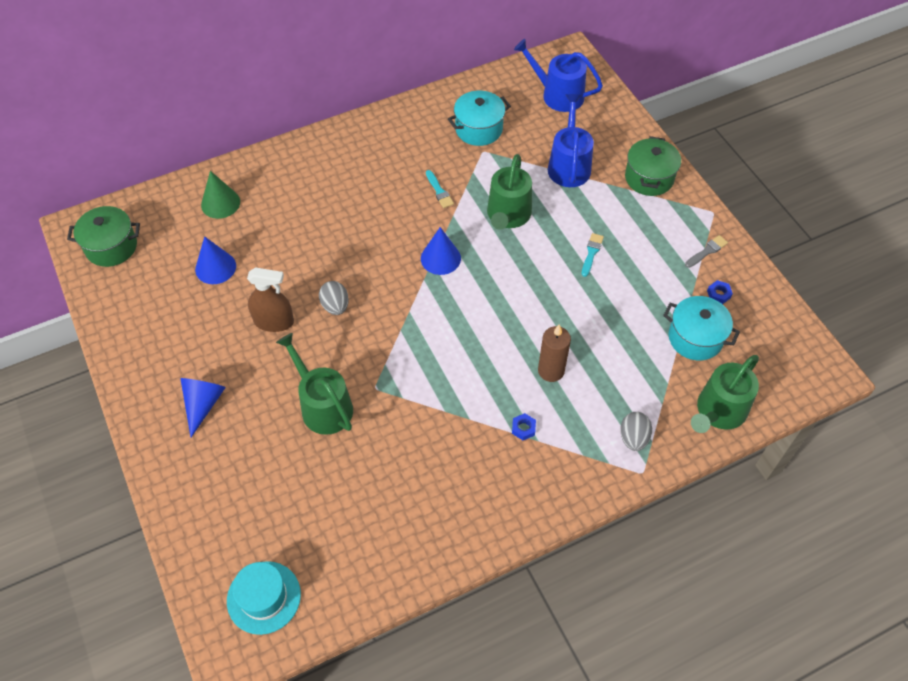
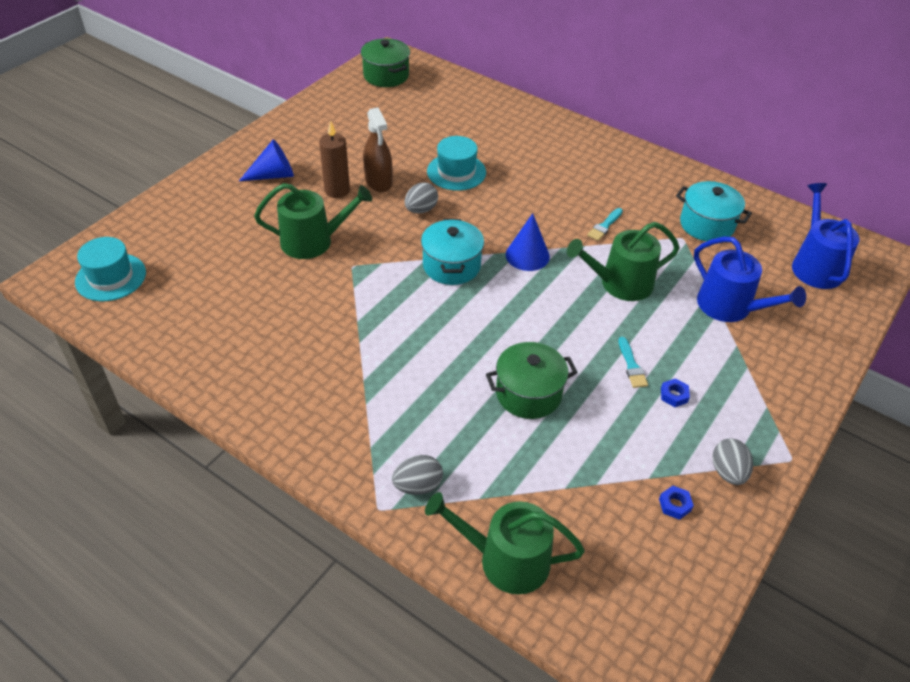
camera: 60 degrees right, 10 degrees down
blue cone [195,236,236,284] -> none
green cone [201,171,240,219] -> none
green watering can [276,333,353,435] -> green watering can turned 60 degrees clockwise [254,183,372,259]
blue nut [512,413,536,440] -> blue nut moved to [661,378,690,407]
brown candle [538,325,571,382] -> brown candle moved to [319,121,350,198]
blue watering can [548,94,594,187] -> blue watering can turned 75 degrees clockwise [694,236,806,322]
turquoise brush [582,233,604,277] -> turquoise brush turned 90 degrees clockwise [619,337,648,388]
green pot [625,136,681,196] -> green pot moved to [486,342,578,419]
turquoise pot [663,296,740,360] -> turquoise pot moved to [421,219,484,285]
grey brush [685,235,728,268] -> grey egg [713,438,753,485]
none -> turquoise hat [427,136,486,191]

